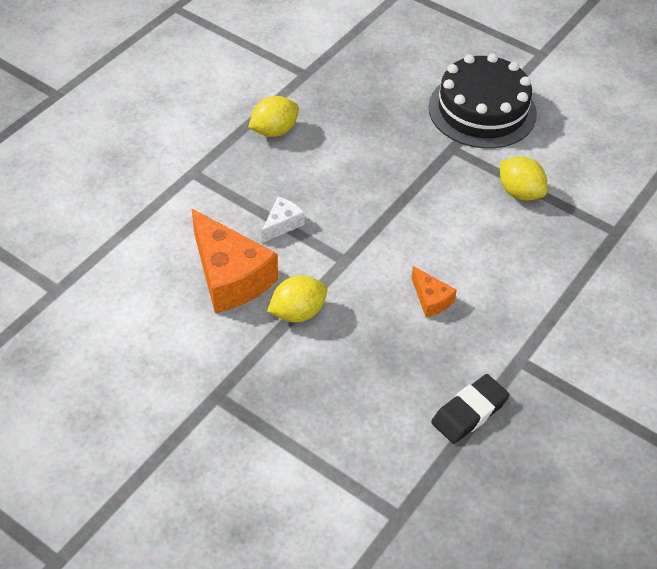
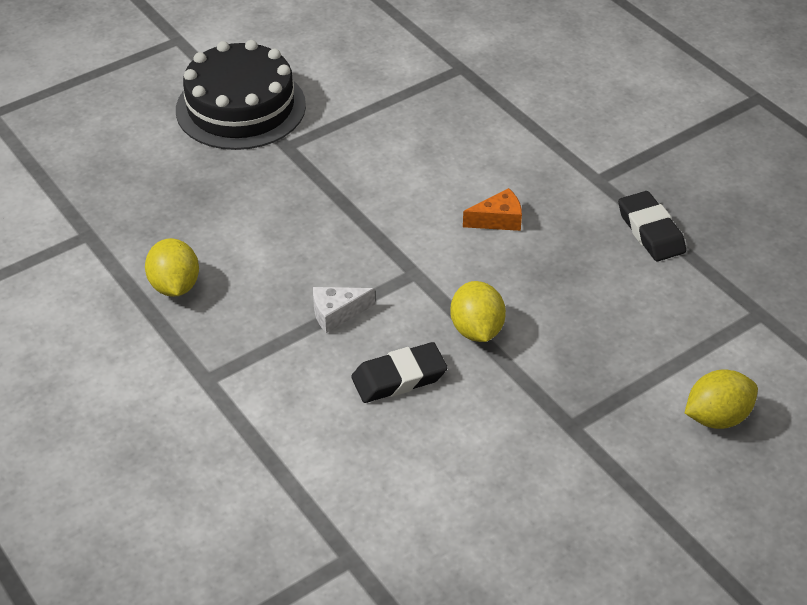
camera: 70 degrees left, 5 degrees down
orange cheese [192,209,278,313] -> black eraser [351,342,448,403]
white cheese [261,197,305,243] -> white cheese turned 75 degrees counterclockwise [313,287,375,333]
yellow lemon [500,156,548,201] -> yellow lemon moved to [685,369,758,429]

